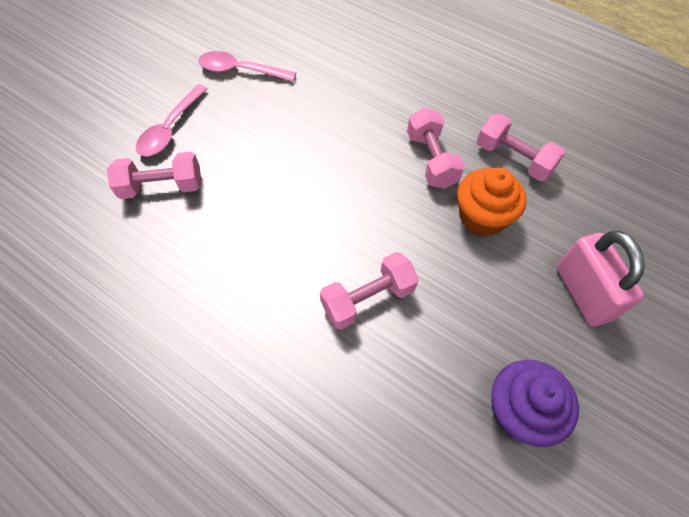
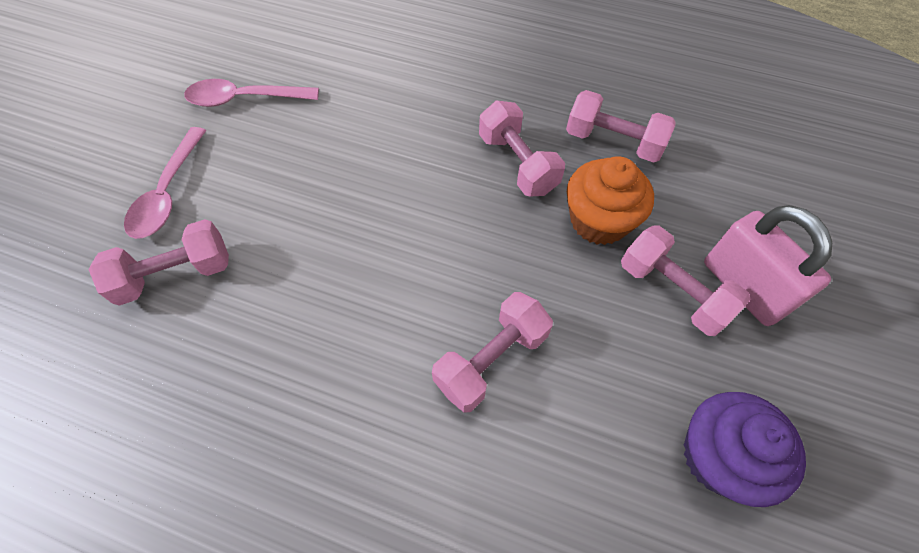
camera: 15 degrees left, 0 degrees up
none -> pink dumbbell [621,226,750,336]

